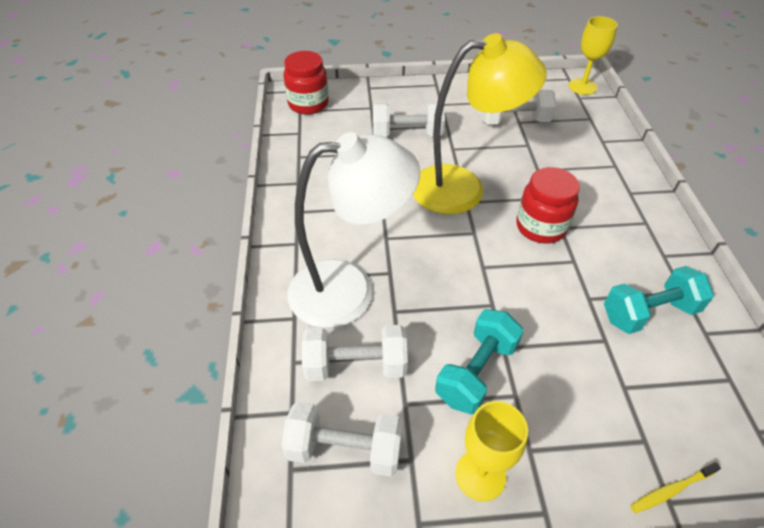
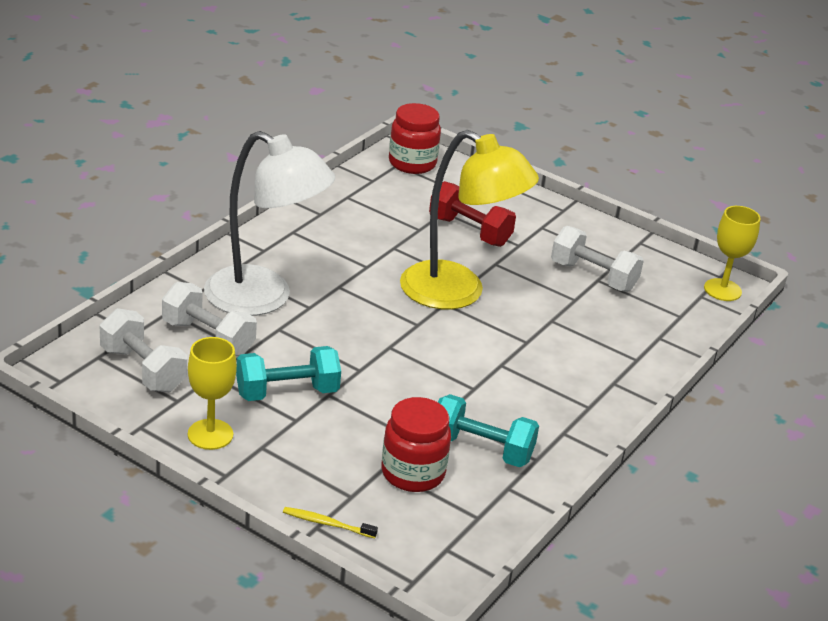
camera: 35 degrees right, 15 degrees down
white dumbbell [373,103,445,137] -> red dumbbell [429,181,516,247]
red jar [516,167,580,244] -> red jar moved to [382,397,451,492]

